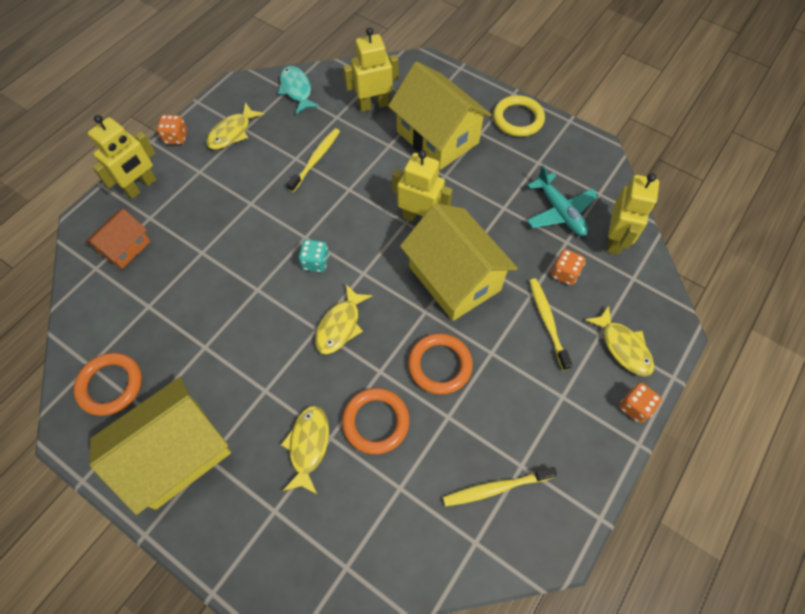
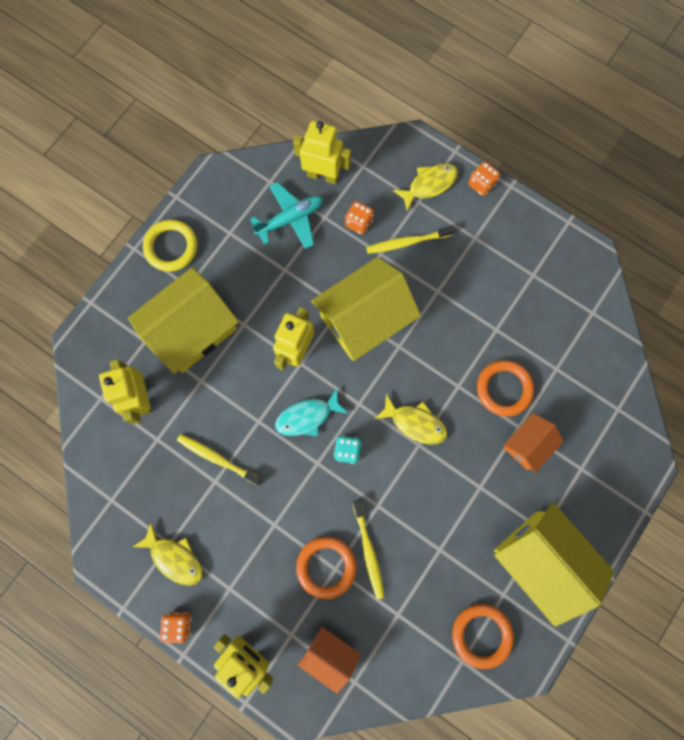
camera: 90 degrees left, 15 degrees up
turquoise fish [278,66,320,114] -> turquoise fish moved to [275,389,348,436]
yellow fish [281,405,329,495] -> orange house [504,413,564,473]
orange ring [408,333,473,395] -> orange ring moved to [296,536,356,599]
yellow toothbrush [443,467,557,506] -> yellow toothbrush moved to [353,500,384,599]

